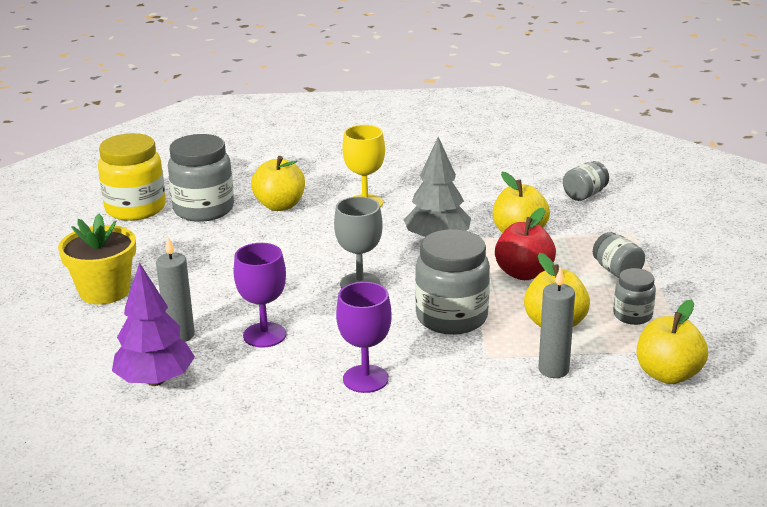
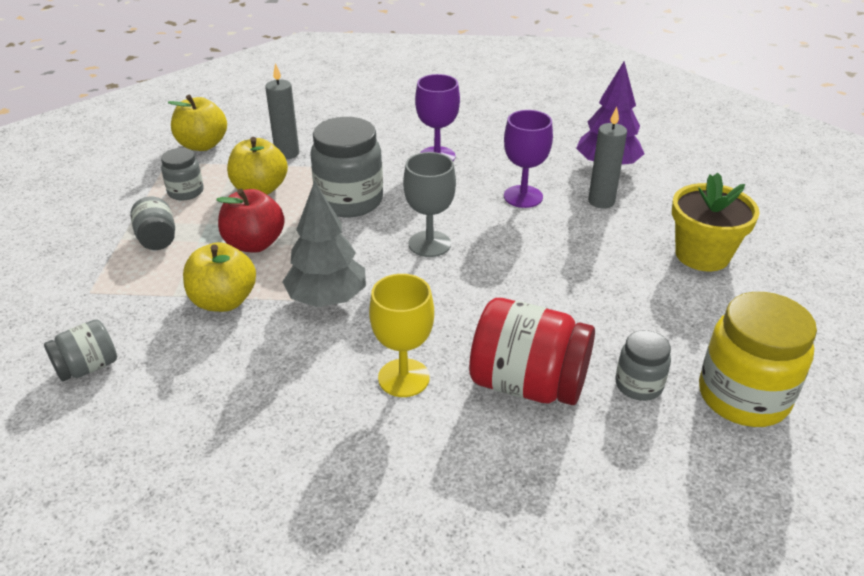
camera: 175 degrees left, 10 degrees up
grey jar [168,134,234,222] -> grey jar [615,330,671,401], size x0.54
yellow apple [251,156,305,211] -> red jar [469,298,595,405]

